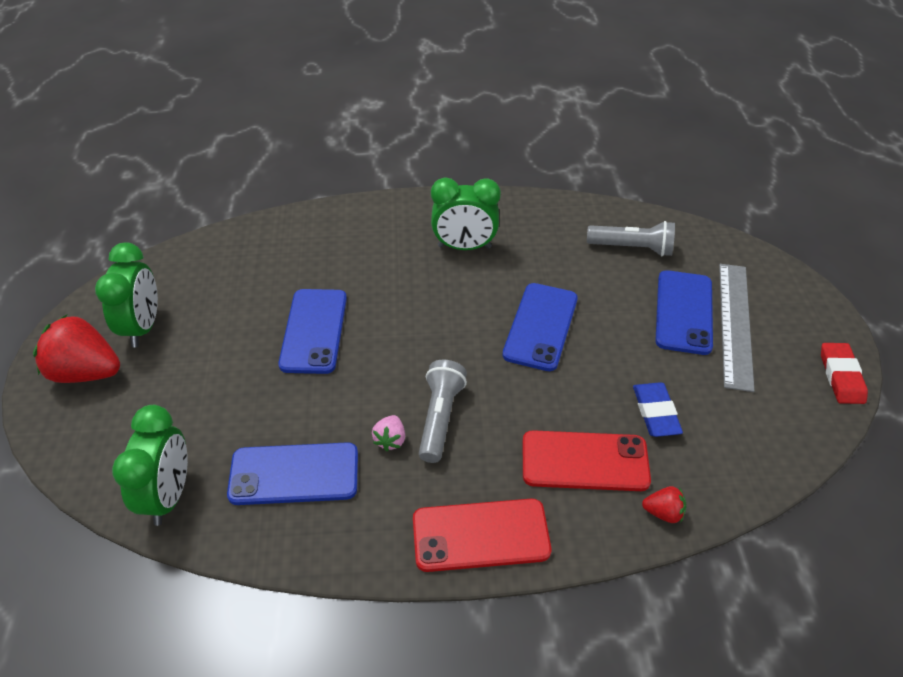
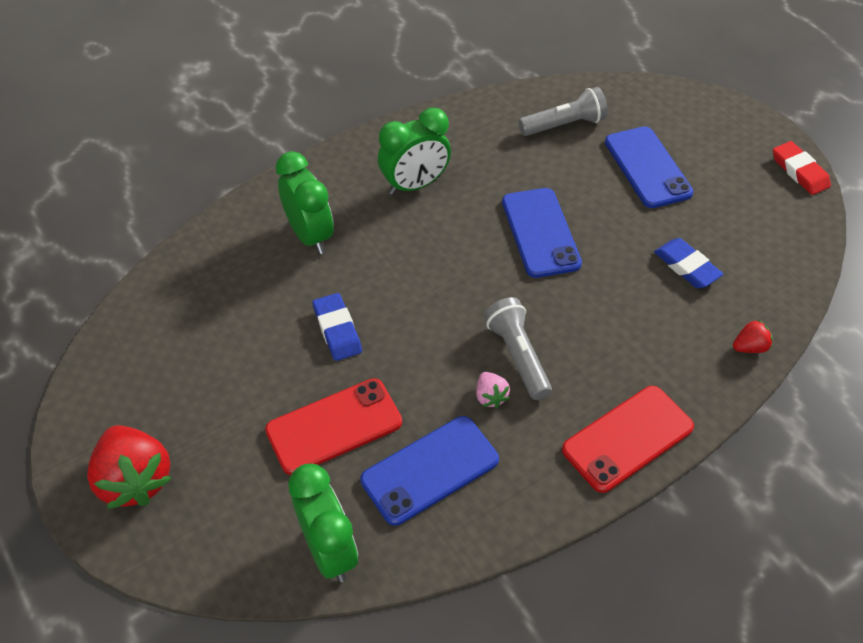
camera: 30 degrees left, 5 degrees up
red strawberry [33,315,120,383] -> red strawberry turned 105 degrees counterclockwise [87,425,172,509]
green clock [95,242,158,348] -> green clock moved to [276,151,334,254]
blue phone [278,289,347,374] -> blue eraser [313,293,362,361]
red phone [523,430,651,491] -> red phone moved to [265,378,402,475]
grey ruler [719,264,755,392] -> none

